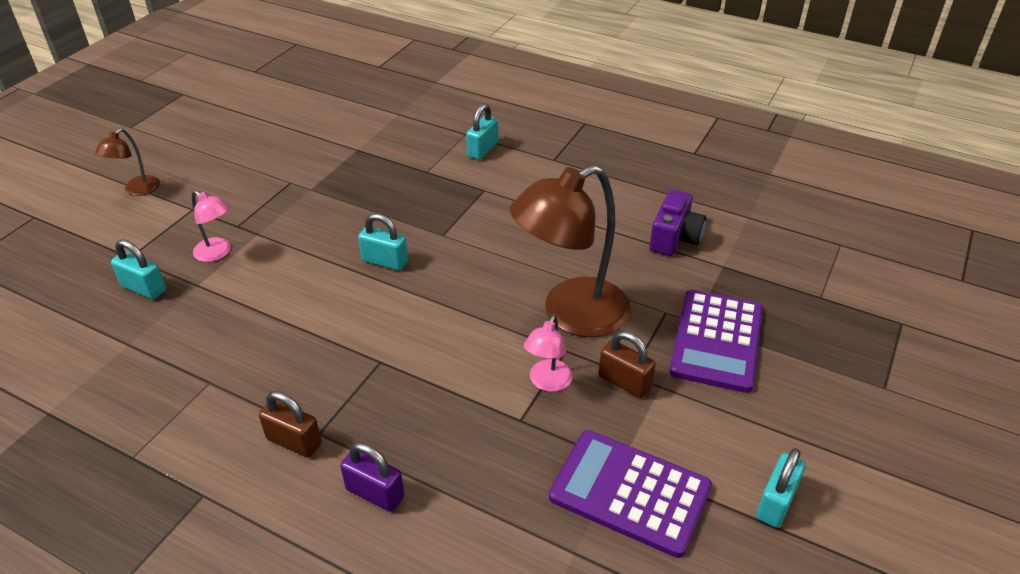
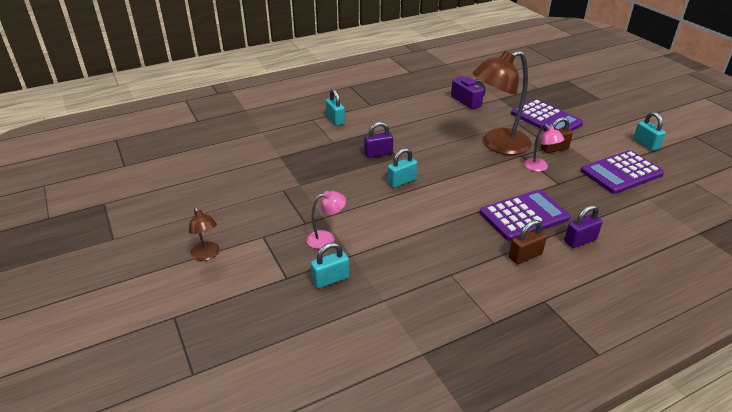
camera: 55 degrees left, 5 degrees down
brown lamp [510,165,631,337] -> brown lamp turned 60 degrees clockwise [473,51,531,155]
none -> purple padlock [364,122,393,158]
none -> purple calculator [480,189,571,241]

